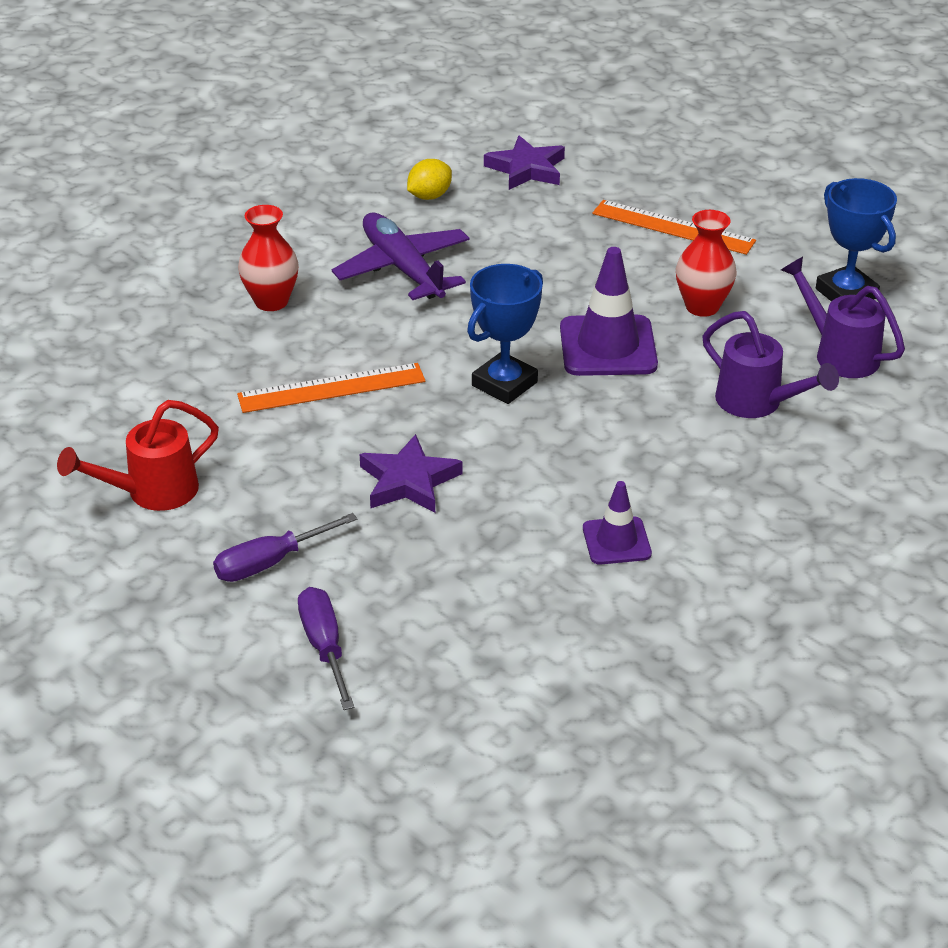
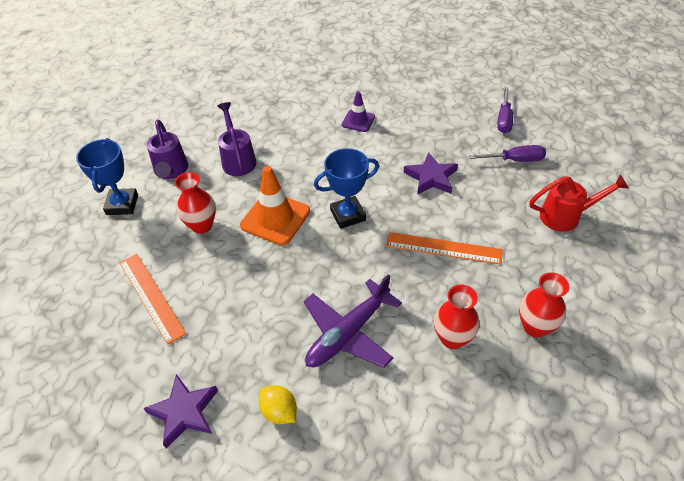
camera: 150 degrees left, 10 degrees up
purple plane [332,213,470,300] -> purple plane turned 45 degrees clockwise [303,274,402,368]
yellow lemon [407,159,452,200] -> yellow lemon turned 60 degrees clockwise [259,385,297,424]
purple traffic cone [560,247,658,376] -> orange traffic cone [240,166,310,245]
none -> red vase [519,272,570,337]

